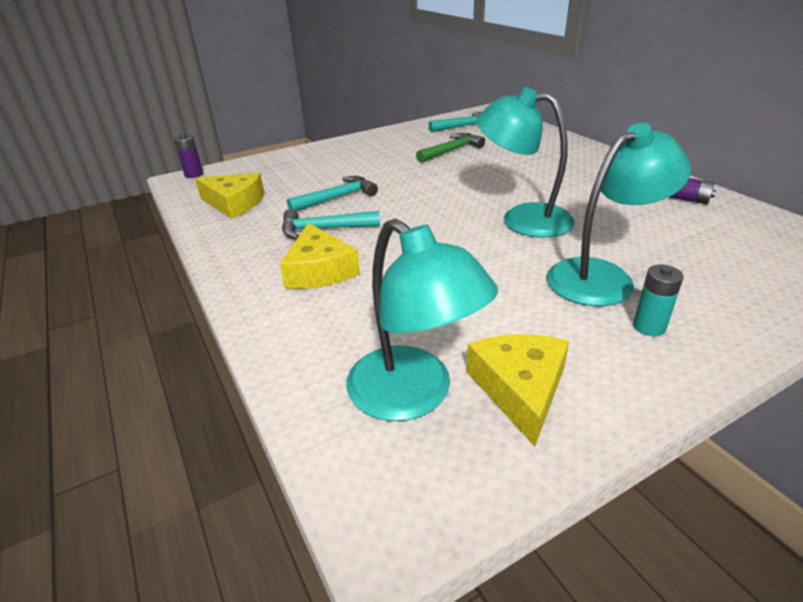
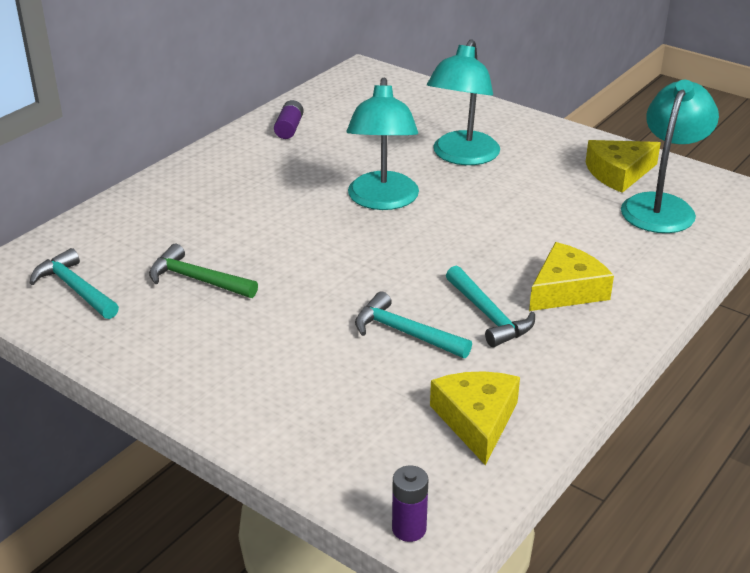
camera: 115 degrees left, 0 degrees up
turquoise lamp [546,123,691,306] -> turquoise lamp turned 105 degrees counterclockwise [427,39,500,165]
turquoise battery [633,264,684,336] -> none

